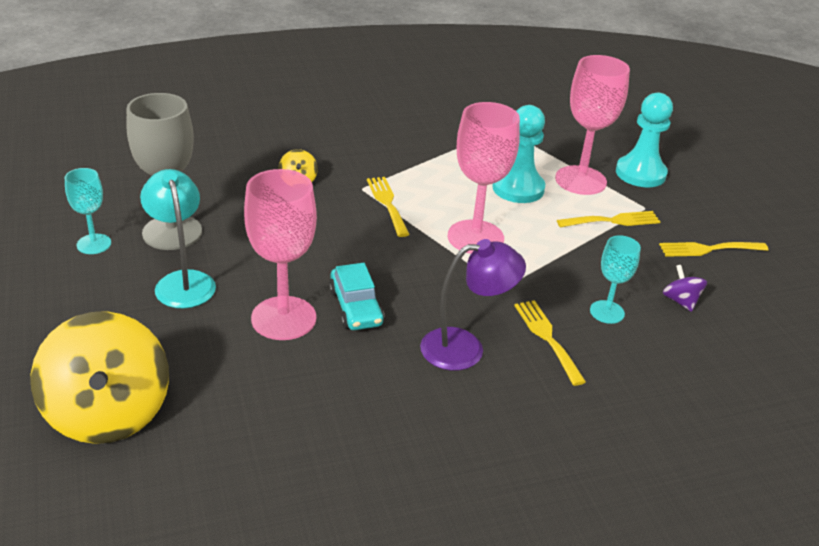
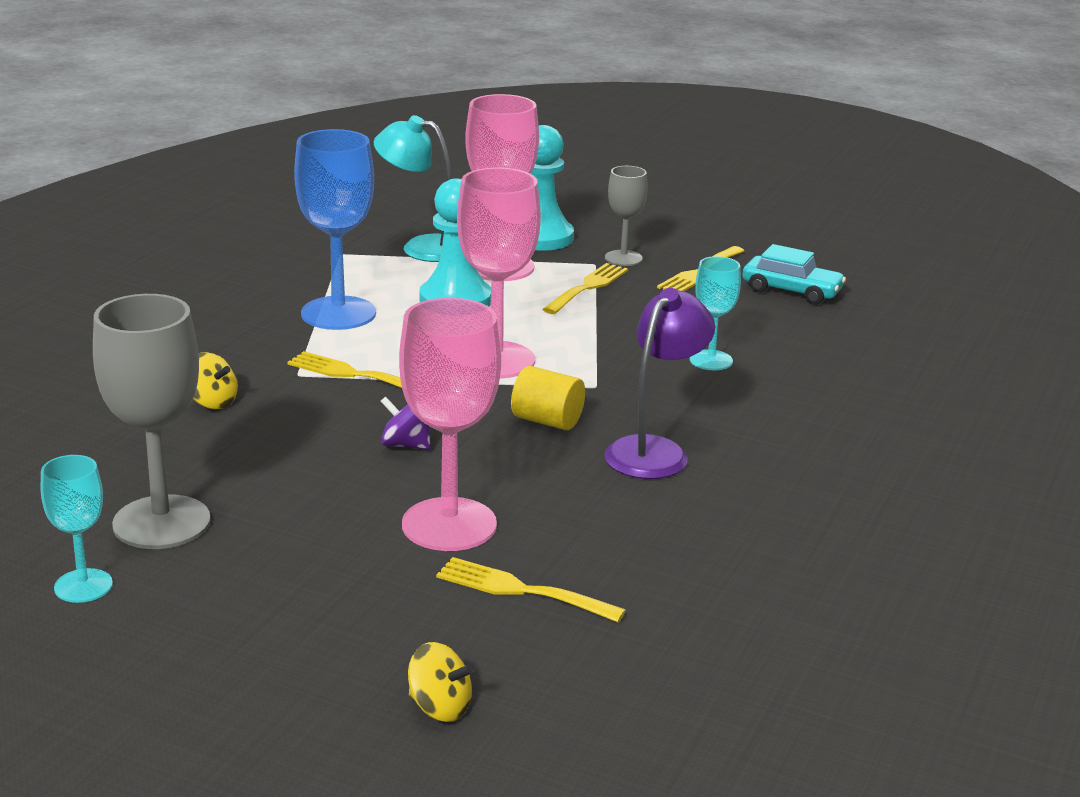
camera: 45 degrees left, 10 degrees down
yellow spinning top [31,311,169,444] -> yellow spinning top [408,642,473,722], size x0.42
turquoise lamp [140,169,216,308] -> turquoise lamp moved to [374,115,452,262]
turquoise car [329,263,384,330] -> turquoise car moved to [743,244,846,304]
yellow fork [514,300,586,386] -> yellow fork moved to [436,557,626,623]
purple spinning top [663,265,707,312] -> purple spinning top moved to [380,396,431,450]
none -> blue goblet [294,129,376,330]
none -> yellow cylinder [511,366,585,430]
none -> grey goblet [605,166,648,266]

